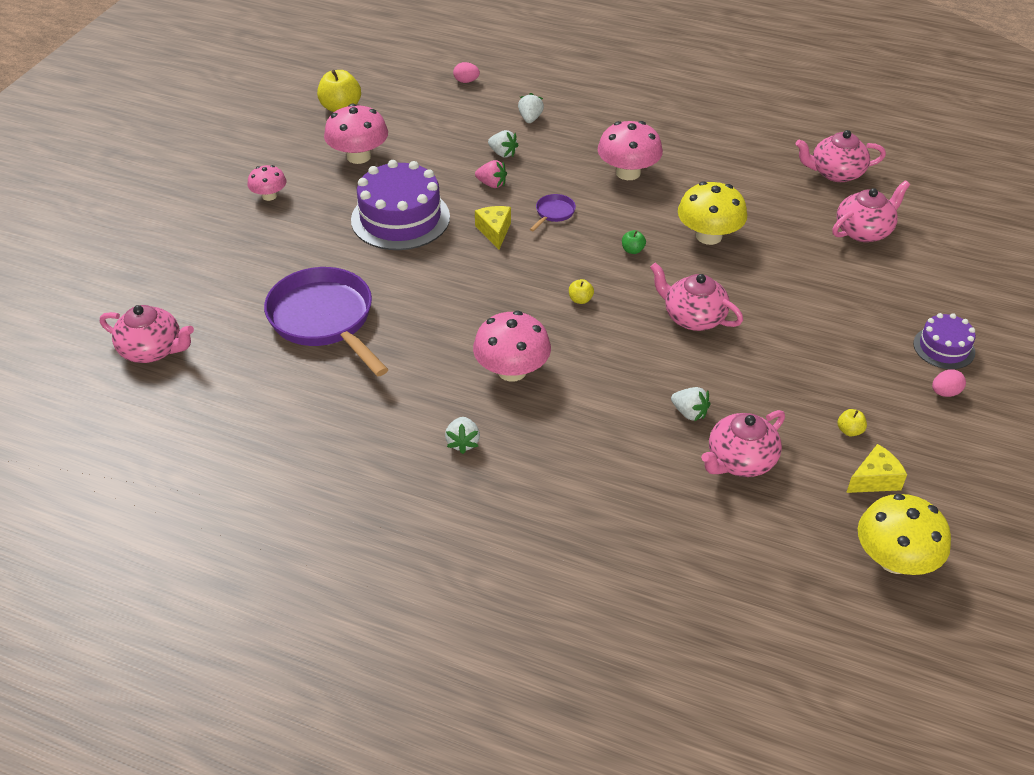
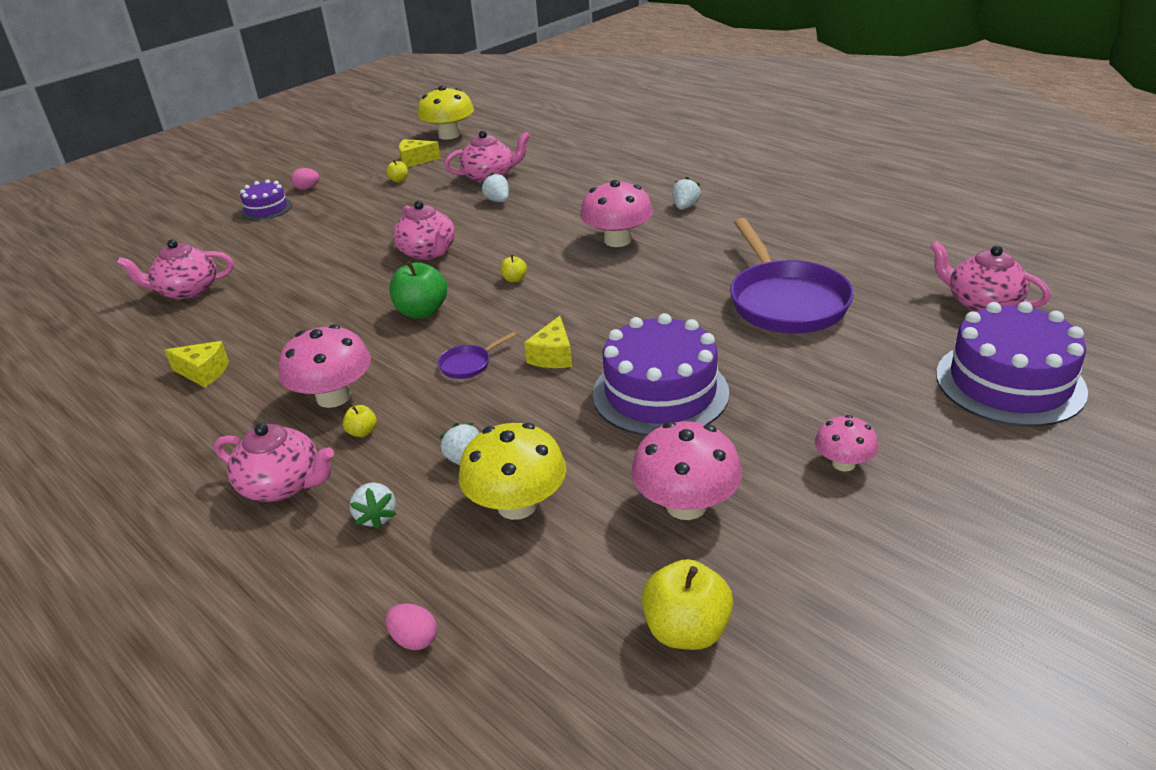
camera: 155 degrees left, 10 degrees down
pink strawberry [475,160,507,188] -> none
white strawberry [518,93,544,123] -> white strawberry turned 45 degrees counterclockwise [350,482,396,530]
green apple [622,230,646,254] -> green apple [389,261,447,318], size x2.05
yellow mushroom [678,181,747,245] -> yellow mushroom moved to [459,423,566,520]
pink teapot [795,130,886,182] -> pink teapot moved to [214,423,334,502]
none -> yellow cheese [165,341,229,387]
none -> yellow apple [343,405,377,437]
none -> purple cake [936,302,1088,427]

